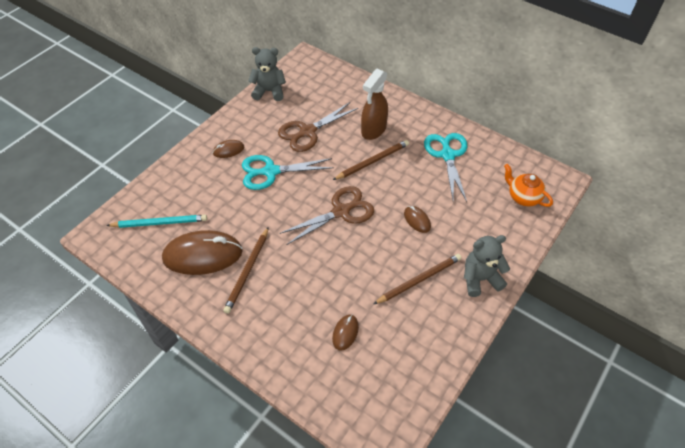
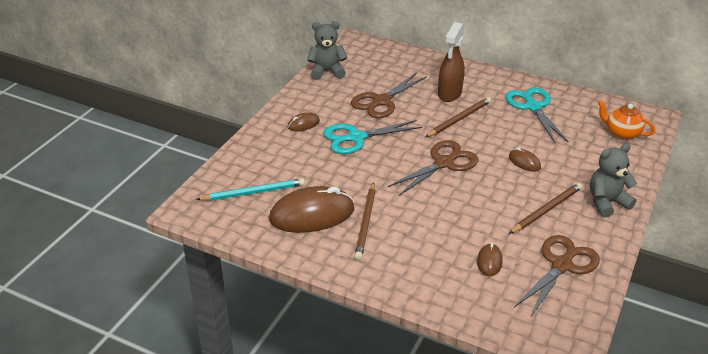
camera: 10 degrees left, 15 degrees down
none -> brown scissors [514,235,600,316]

